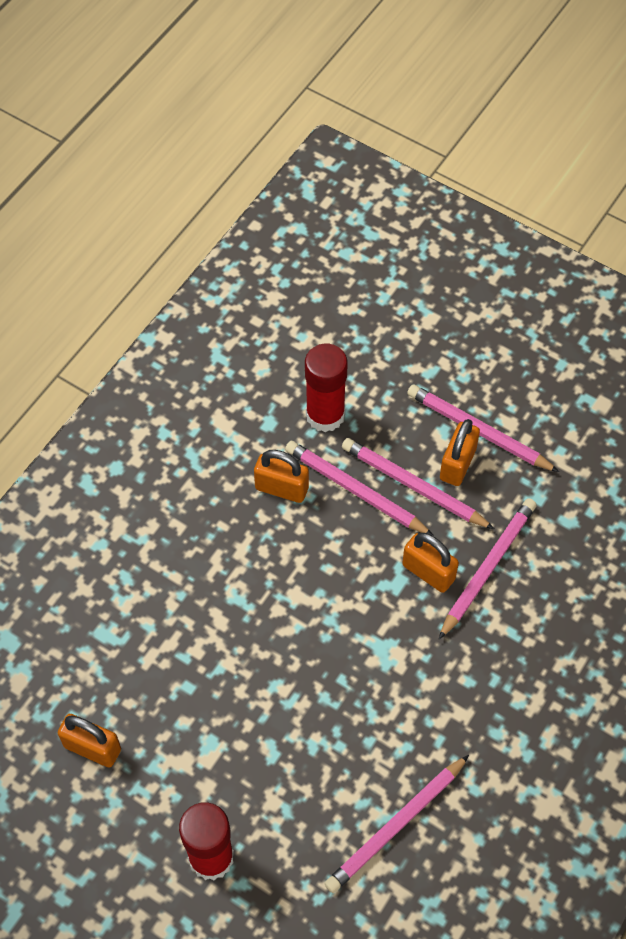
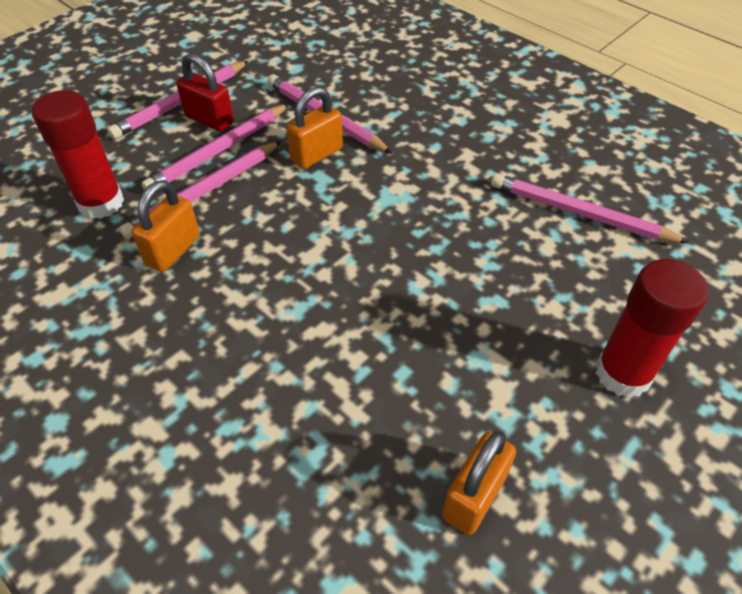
camera: 80 degrees left, 10 degrees down
pink pencil [324,755,469,893] -> pink pencil turned 150 degrees clockwise [491,173,690,243]
orange padlock [440,419,480,486] -> red padlock [176,53,234,132]

